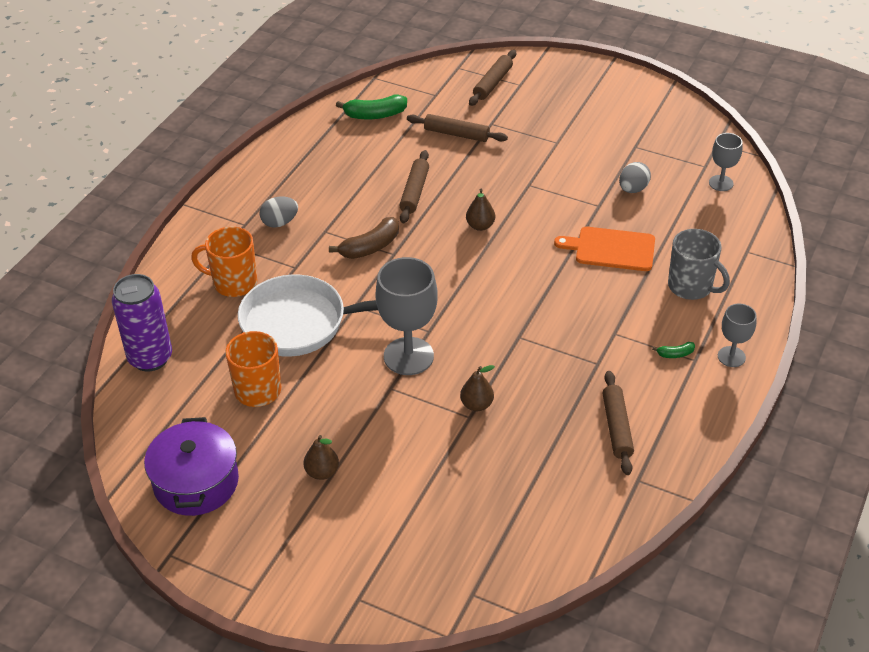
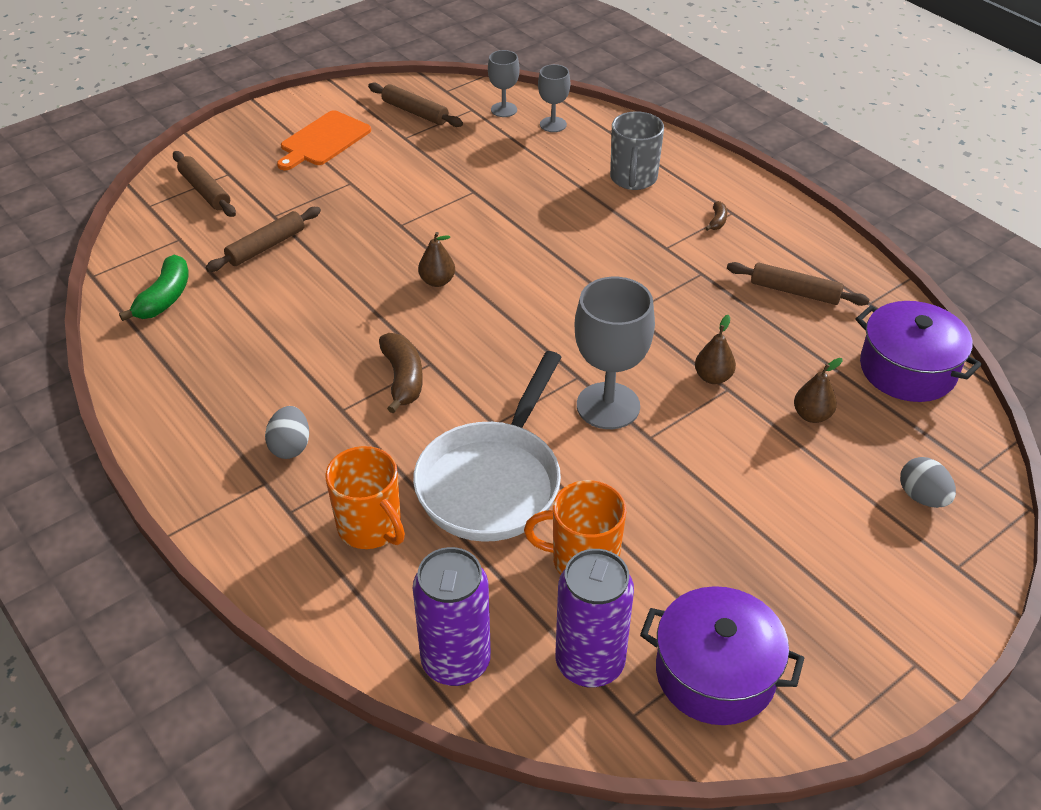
camera: 65 degrees left, 0 degrees up
orange mug [191,226,257,297] -> orange mug turned 75 degrees counterclockwise [325,446,405,549]
brown pear [304,435,339,480] -> brown pear moved to [794,358,842,423]
brown rolling pin [399,150,429,223] -> brown rolling pin moved to [368,82,463,127]
orange cutting board [554,227,655,271] -> orange cutting board moved to [277,110,371,170]
grey egg [619,162,651,193] -> grey egg moved to [900,457,956,508]
green banana [652,342,695,358] -> brown banana [706,201,727,231]
grey mug [668,229,730,300] -> grey mug turned 120 degrees clockwise [610,111,664,190]
grey goblet [718,303,757,367] -> grey goblet moved to [538,64,570,132]
none -> purple can [555,549,634,688]
none -> purple pot [856,301,982,402]

